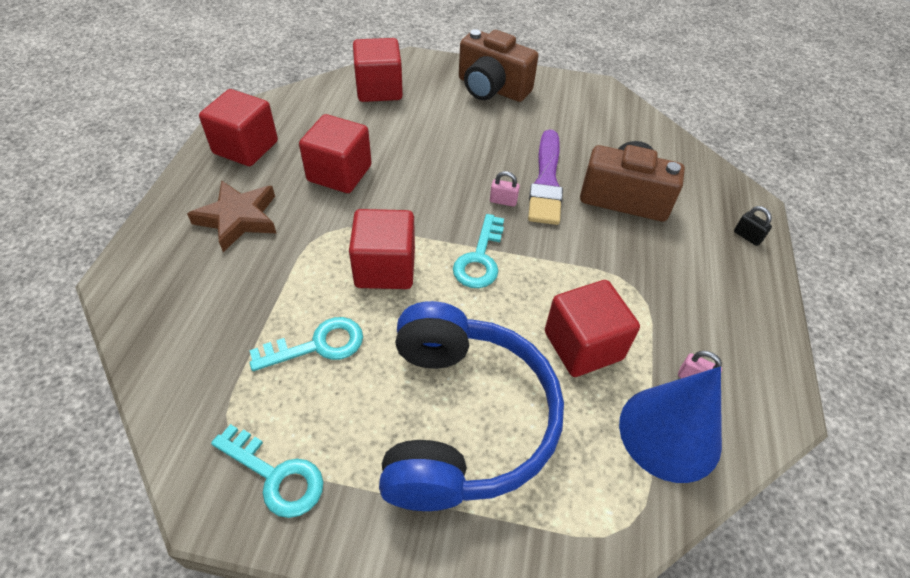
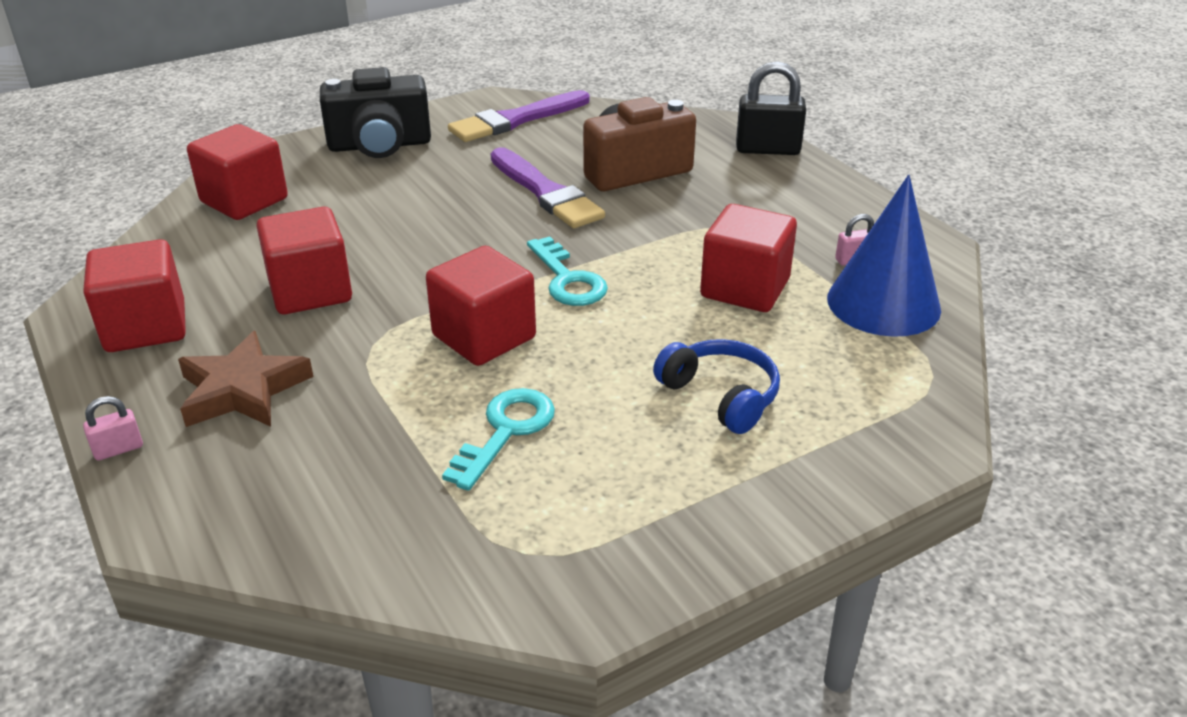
camera: 40 degrees left, 15 degrees down
turquoise key [211,424,323,518] -> none
blue headphones [379,301,564,511] -> blue headphones [653,339,780,434], size x0.49
brown camera [459,29,538,102] -> black camera [320,67,431,158]
pink padlock [490,171,520,207] -> pink padlock moved to [83,396,143,461]
black padlock [734,206,772,246] -> black padlock [736,62,806,155], size x2.03
none -> purple brush [448,90,589,142]

